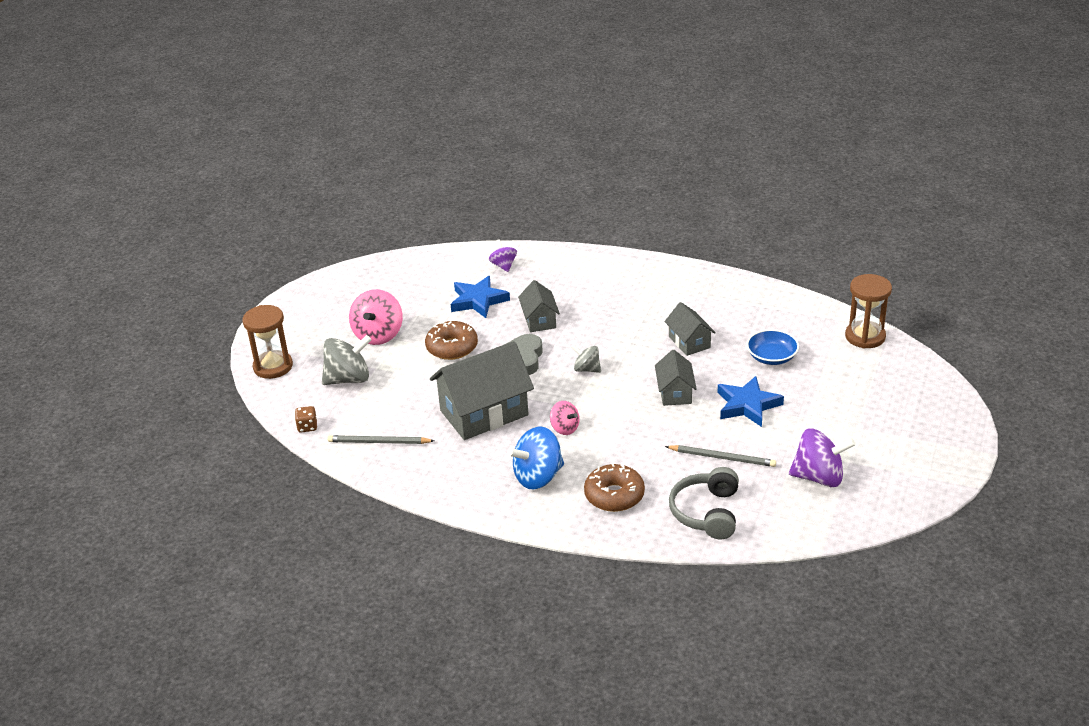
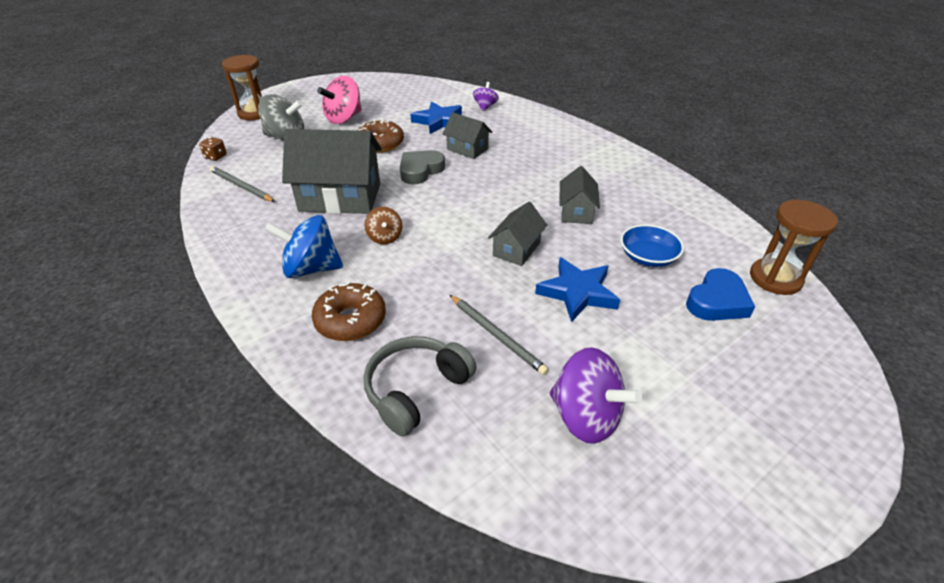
camera: 30 degrees right, 5 degrees up
grey house [518,280,560,332] -> grey house turned 75 degrees counterclockwise [443,112,492,159]
pink spinning top [550,401,580,435] -> brown spinning top [365,207,402,244]
grey spinning top [571,345,601,373] -> none
none -> blue heart [686,268,755,321]

